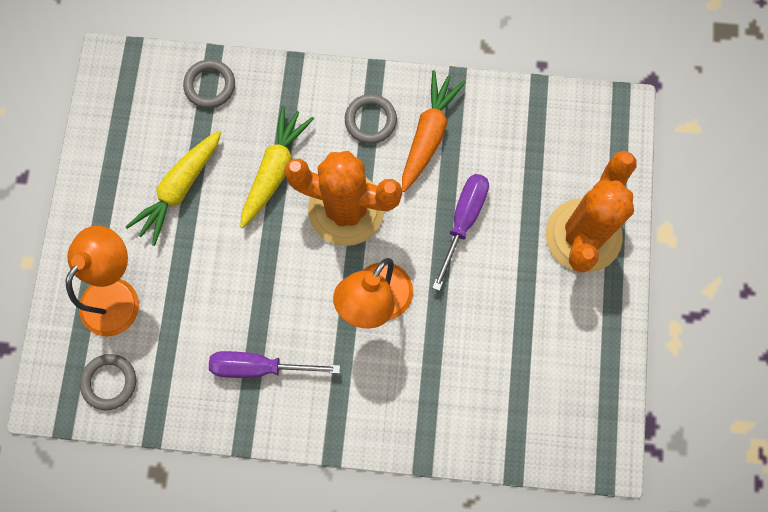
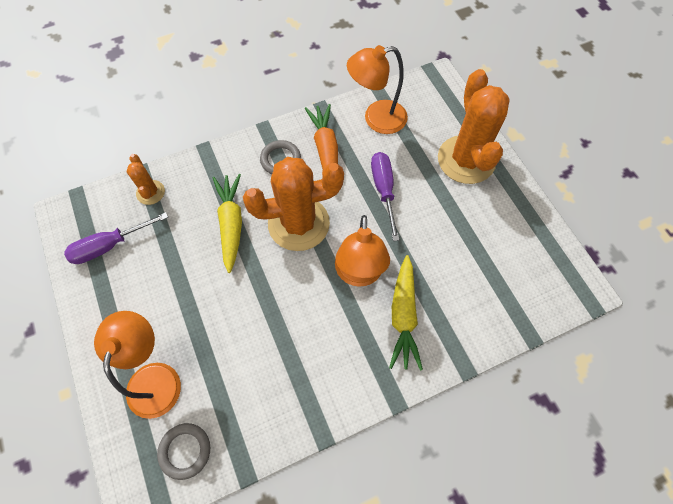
camera: 30 degrees left, 10 degrees down
yellow carrot [125,130,221,246] -> yellow carrot moved to [389,255,423,371]
grey ring [183,59,235,108] -> orange cactus [126,154,165,205]
purple screwdriver [209,351,340,378] -> purple screwdriver moved to [64,212,168,264]
none -> orange lamp [347,45,408,134]

